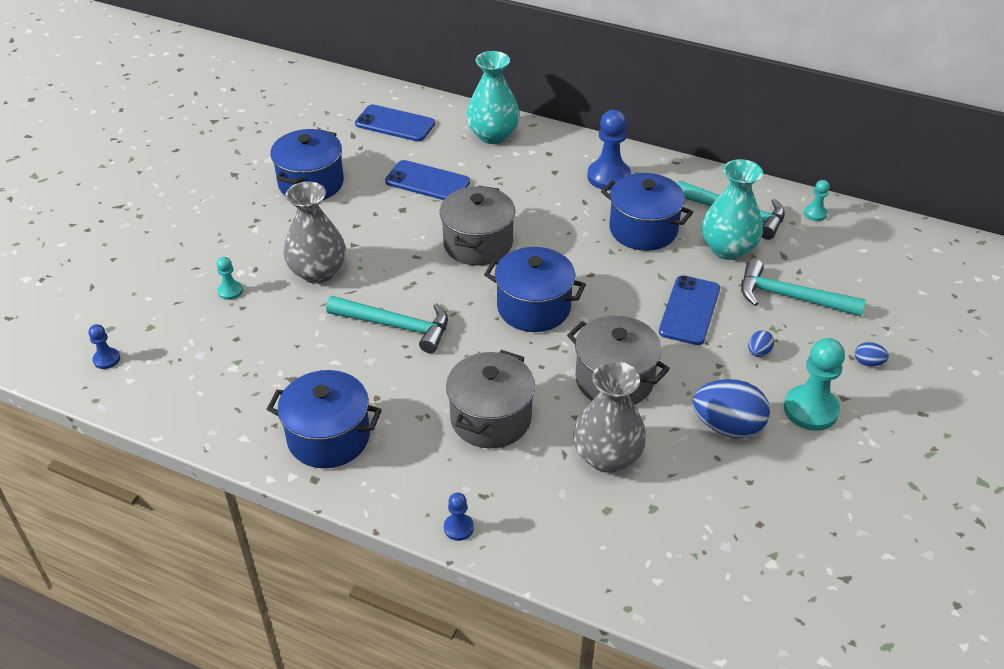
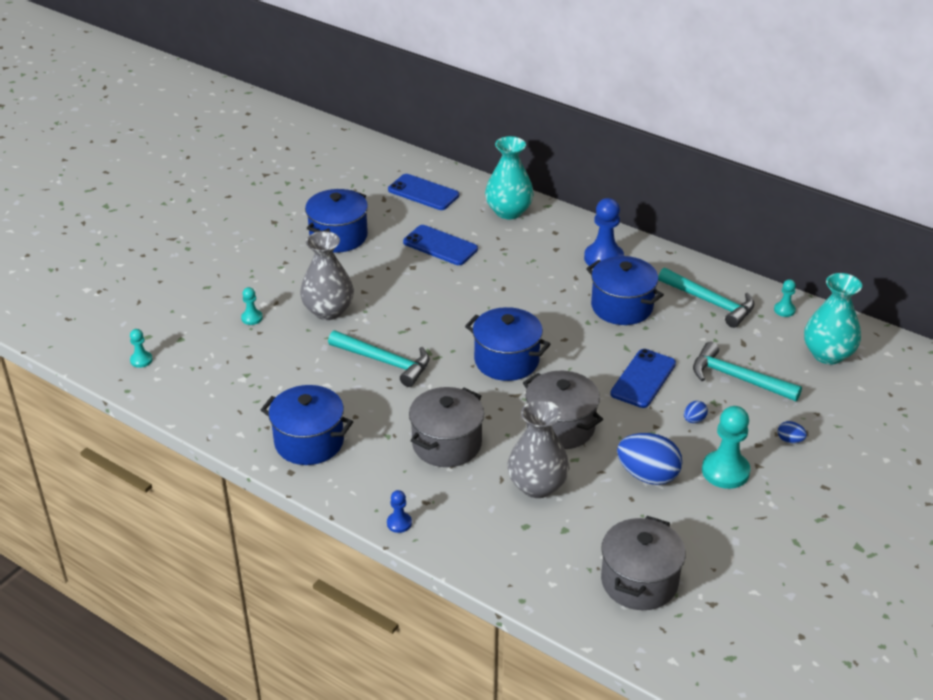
camera: 10 degrees right, 5 degrees down
blue pawn [88,324,120,369] -> turquoise pawn [130,329,153,368]
grey pot [440,186,515,266] -> grey pot moved to [601,516,686,610]
turquoise vase [702,159,763,260] -> turquoise vase moved to [804,273,862,364]

